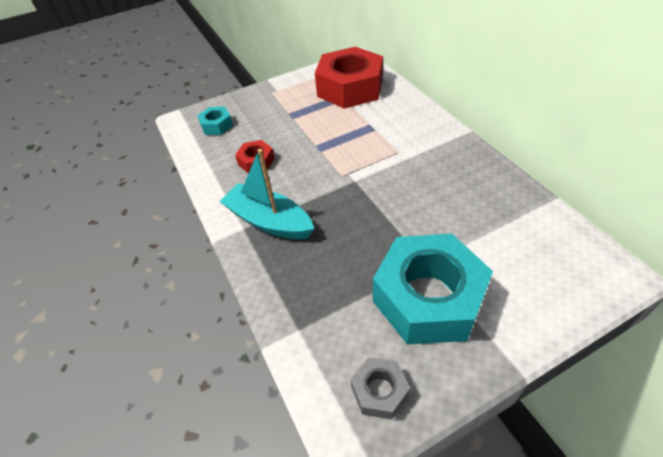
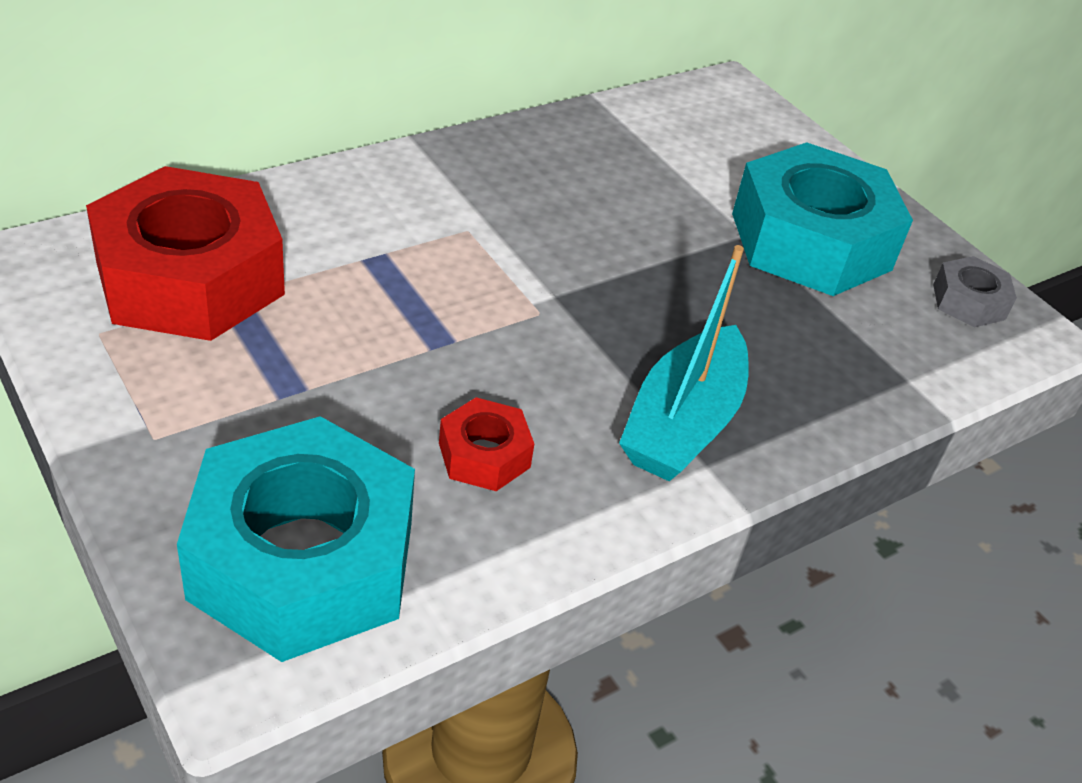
camera: 105 degrees left, 5 degrees down
turquoise nut [197,107,233,135] -> turquoise nut [177,416,415,662], size x2.23

